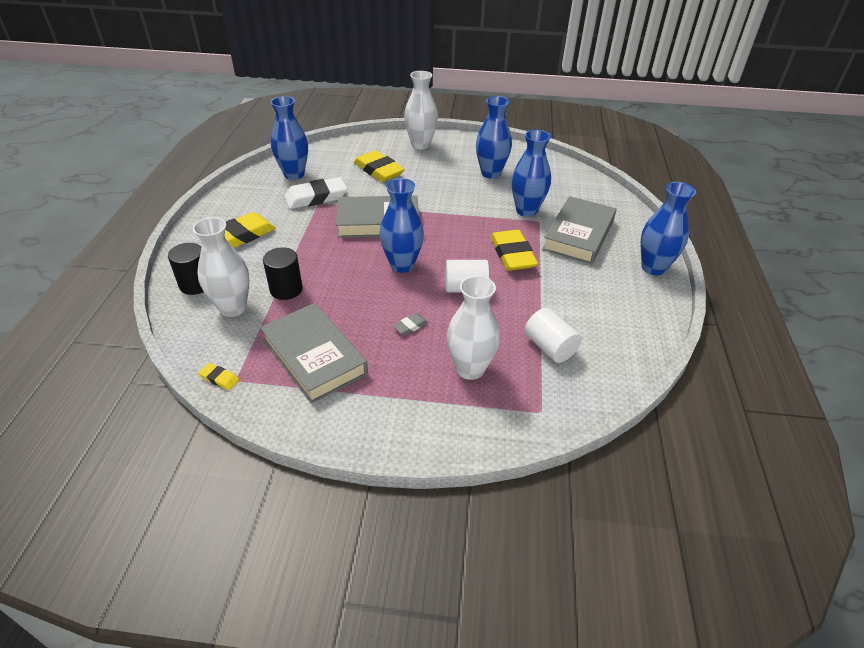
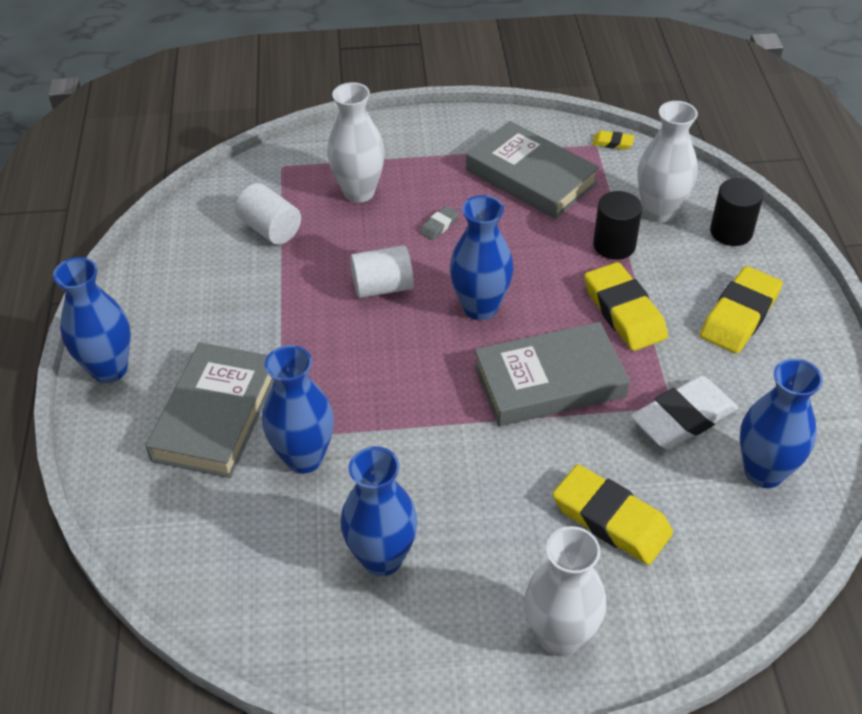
camera: 170 degrees right, 5 degrees up
yellow eraser [491,230,538,271] -> yellow eraser moved to [584,262,668,351]

